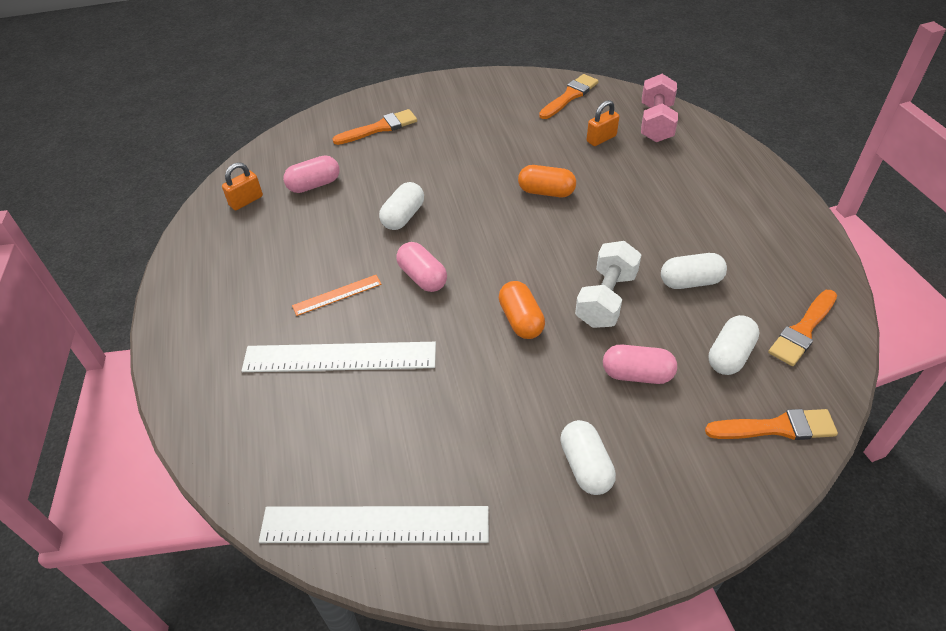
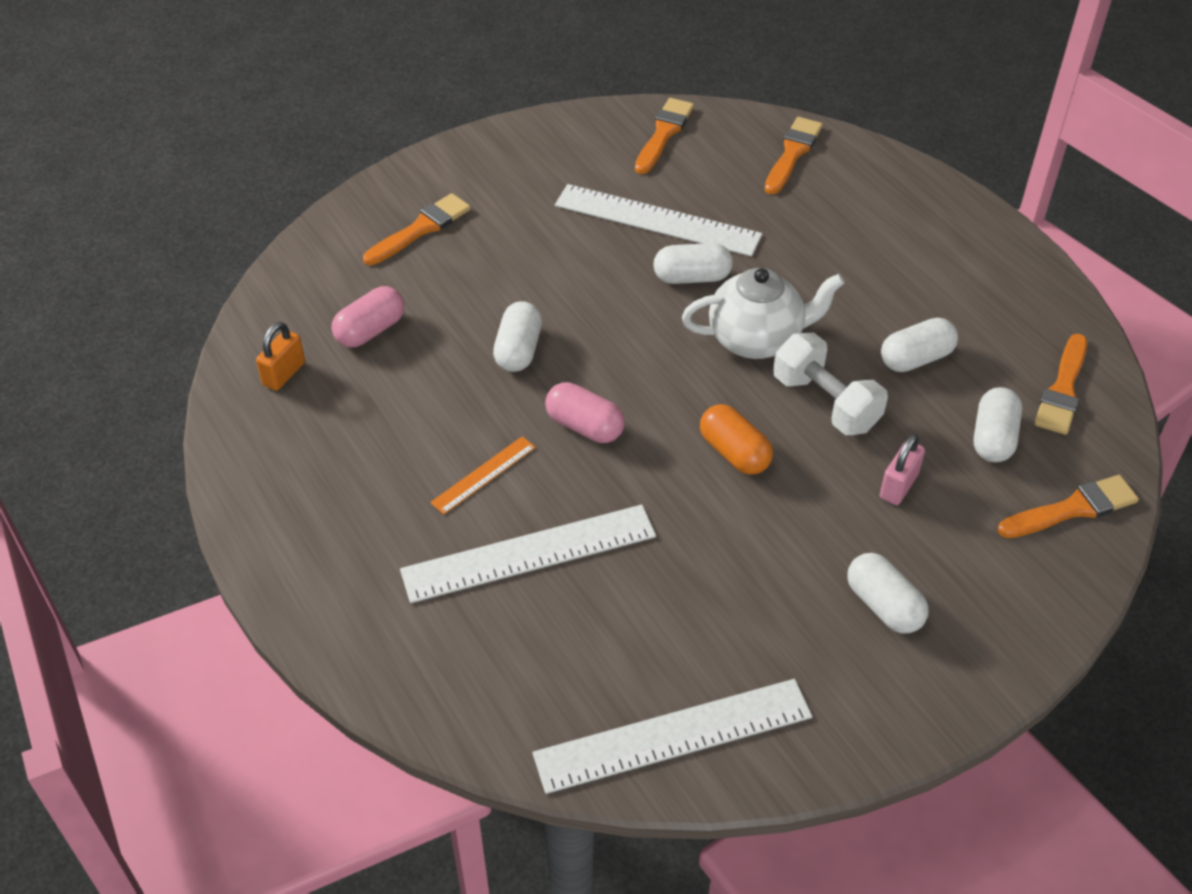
camera: 20 degrees left, 0 degrees up
orange capsule [518,165,576,197] -> white capsule [653,243,733,284]
white dumbbell [575,241,641,328] -> white dumbbell turned 45 degrees counterclockwise [773,333,888,435]
orange padlock [587,100,619,146] -> none
pink capsule [603,345,677,384] -> pink padlock [880,434,925,505]
pink dumbbell [641,74,678,142] -> orange brush [765,117,823,194]
none -> white ruler [555,184,762,257]
none -> white teapot [682,268,845,359]

